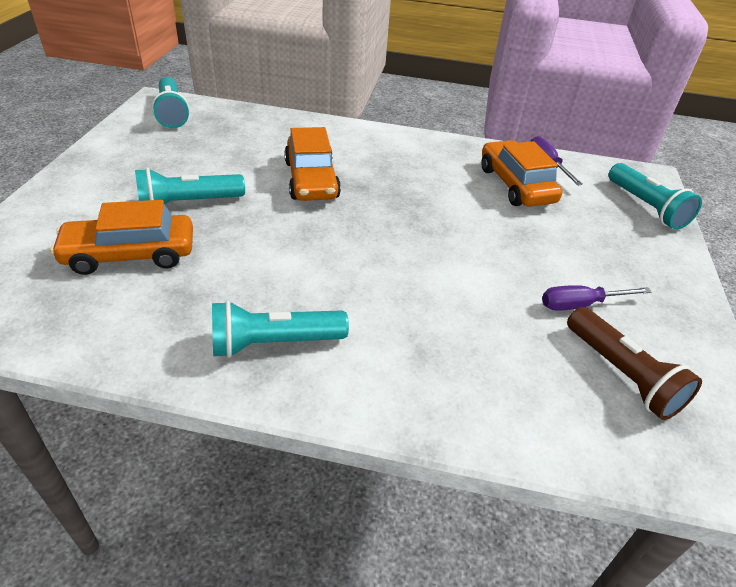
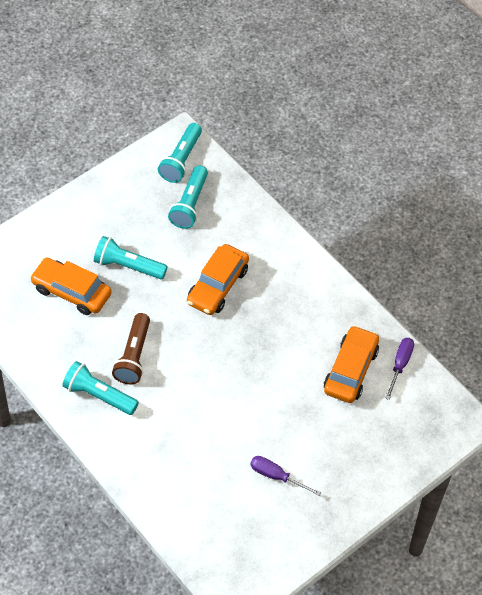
camera: 40 degrees right, 15 degrees up
brown flashlight [567,307,702,420] -> brown flashlight moved to [112,313,150,384]
turquoise flashlight [609,163,702,230] -> turquoise flashlight moved to [168,165,208,229]

